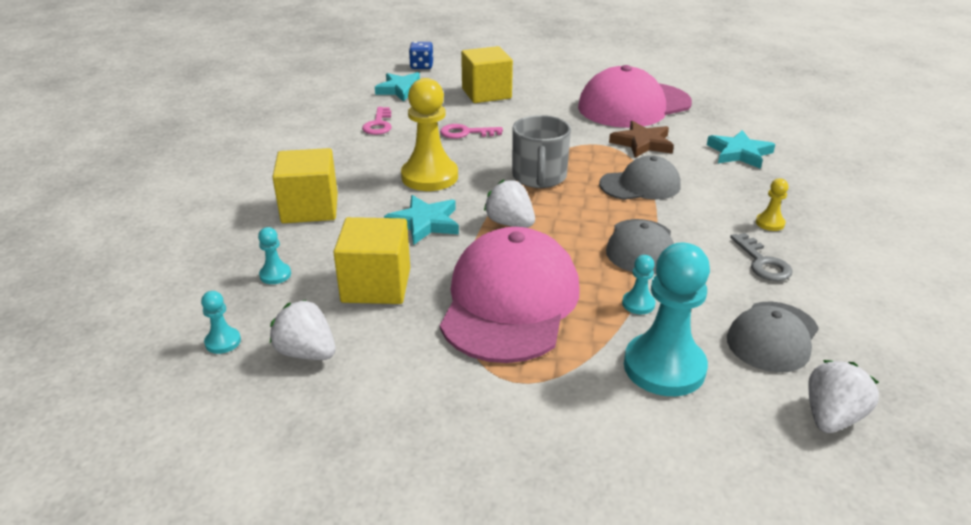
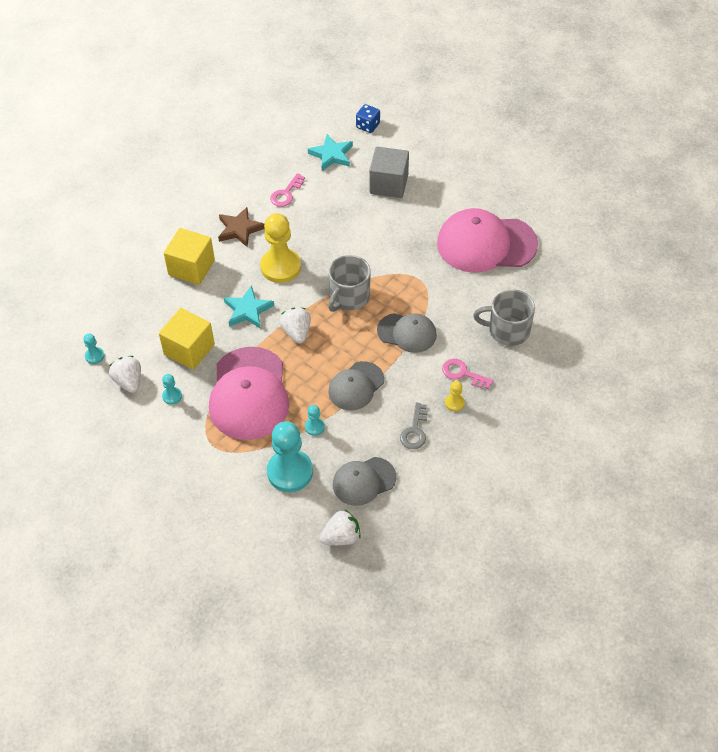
camera: 30 degrees right, 20 degrees up
turquoise pawn [258,227,291,284] -> turquoise pawn moved to [162,374,182,405]
pink key [440,124,503,139] -> pink key moved to [442,359,494,389]
pink cap [440,227,579,363] -> pink cap turned 135 degrees clockwise [209,347,289,440]
yellow cube [461,46,513,103] -> grey cube [369,147,409,198]
brown star [609,121,674,158] -> brown star moved to [218,207,265,247]
turquoise star [707,130,775,169] -> grey mug [473,290,535,346]

